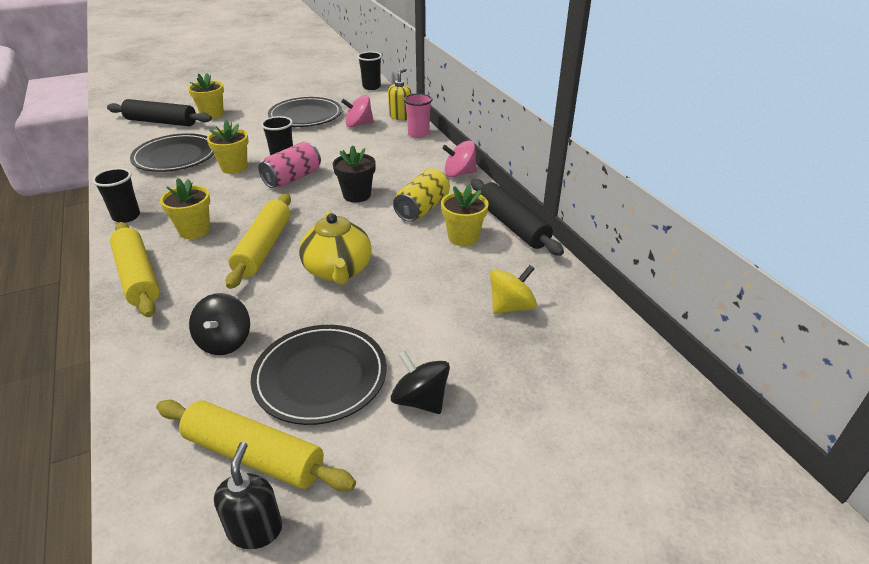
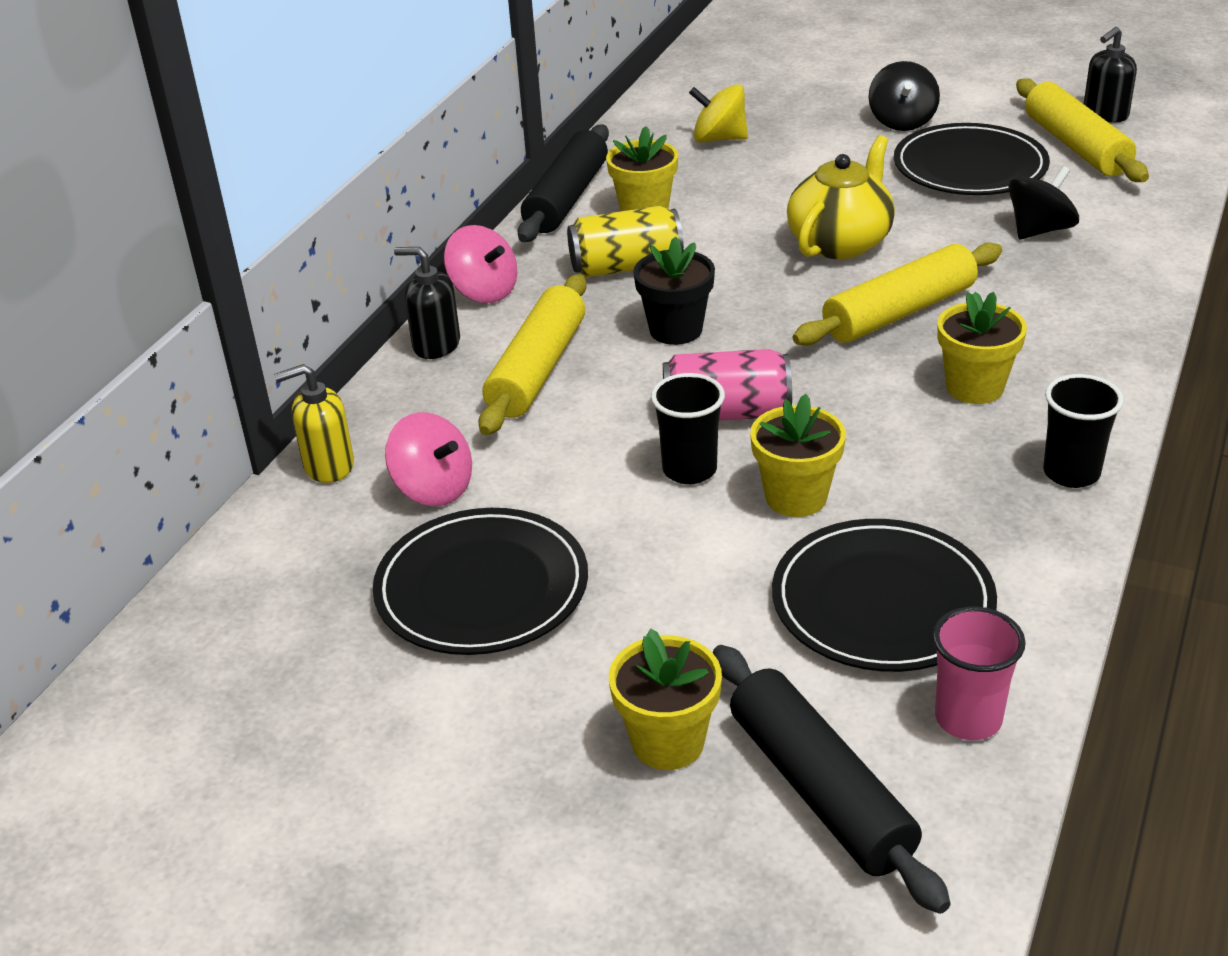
camera: 130 degrees left, 0 degrees up
yellow rolling pin [110,222,160,317] -> yellow rolling pin moved to [478,274,587,435]
black cup [357,51,382,90] -> none
pink cup [404,93,433,138] -> pink cup moved to [933,607,1026,740]
none -> black soap dispenser [394,247,460,359]

